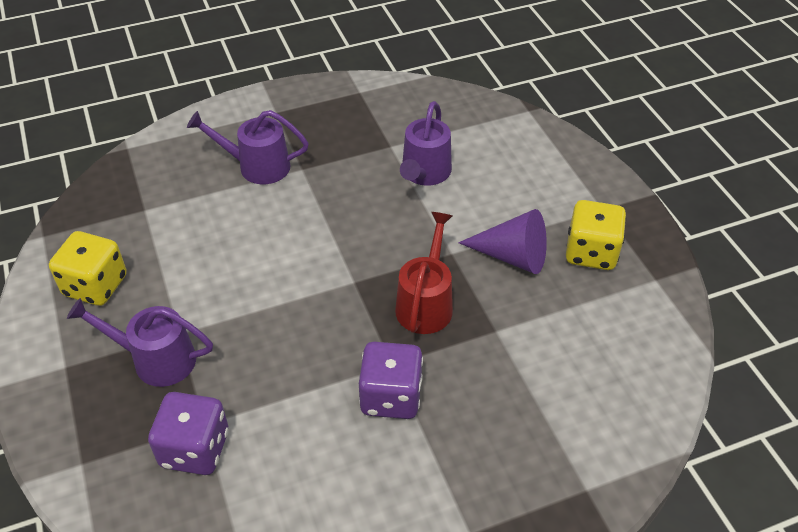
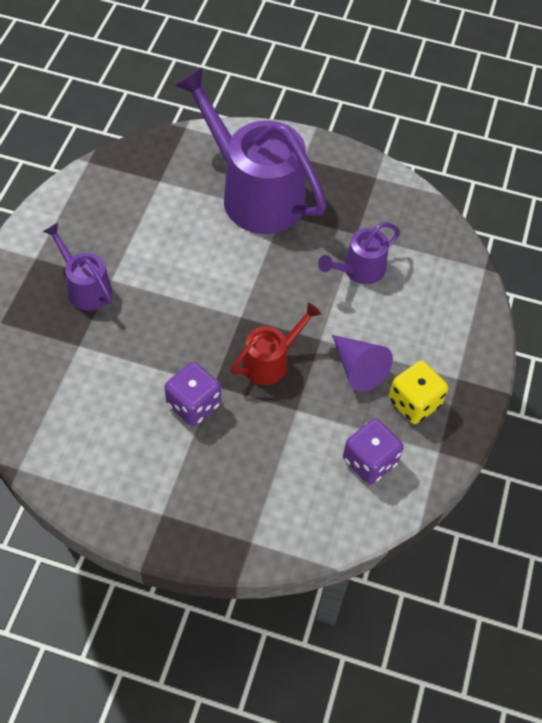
camera: 35 degrees right, 10 degrees up
yellow dice [49,231,127,306] -> none
purple dice [148,392,229,475] -> purple dice moved to [343,419,404,484]
purple watering can [187,110,309,184] -> purple watering can [174,68,327,234], size x2.02

